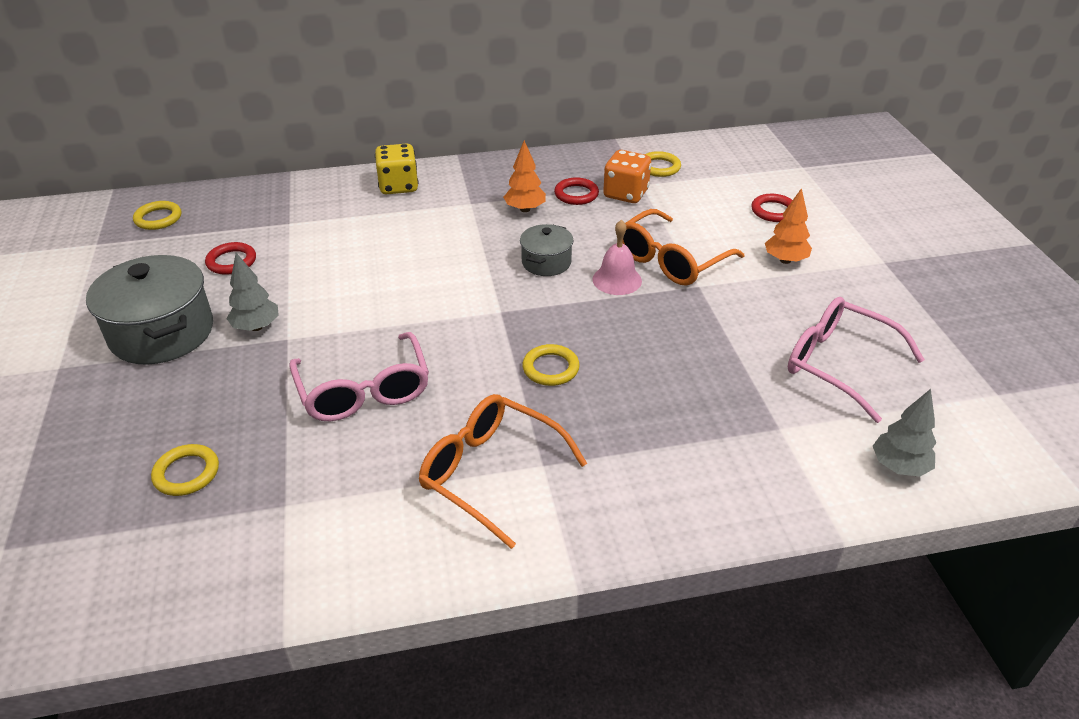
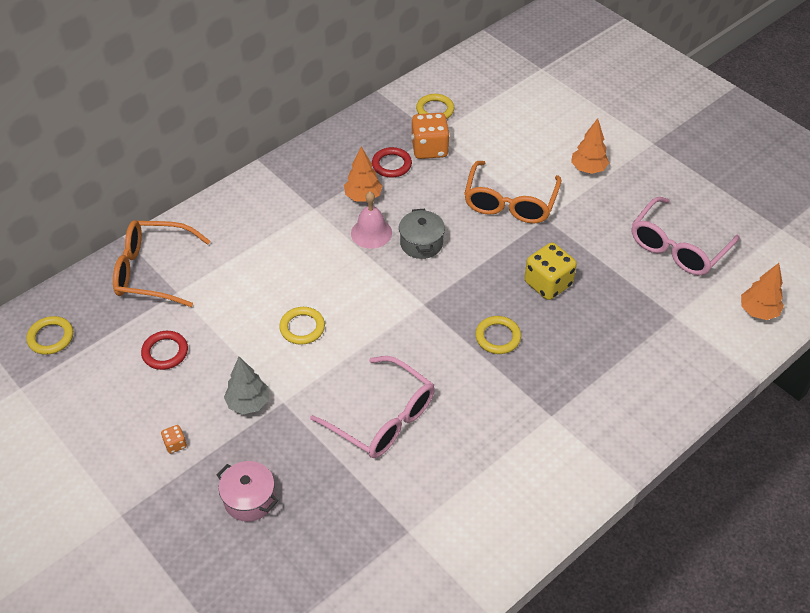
camera: 30 degrees left, 10 degrees up
grey pot [86,255,213,365] -> orange dice [161,425,187,454]
yellow ring [151,444,219,496] -> yellow ring moved to [279,307,325,345]
yellow dice [375,144,418,194] -> yellow dice moved to [524,242,577,300]
orange glasses [419,394,587,549] -> orange glasses moved to [113,220,210,307]
pink bell [593,220,642,295] -> pink bell moved to [351,191,392,249]
red ring [751,194,792,222] -> none
pink glasses [788,297,925,423] -> pink glasses turned 60 degrees counterclockwise [632,197,739,276]
grey tree [873,389,936,477] -> orange tree [741,263,784,320]
none -> pink pot [217,461,278,522]

